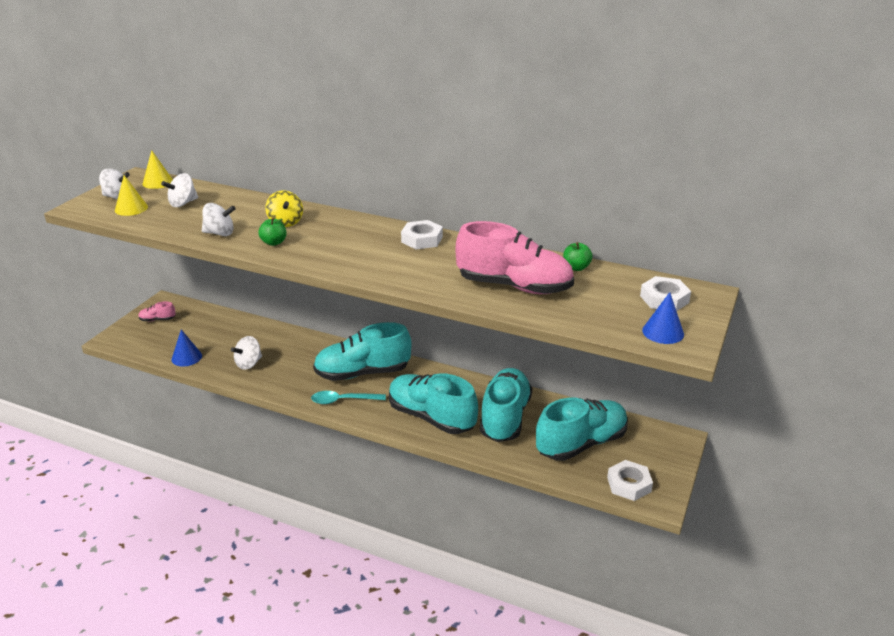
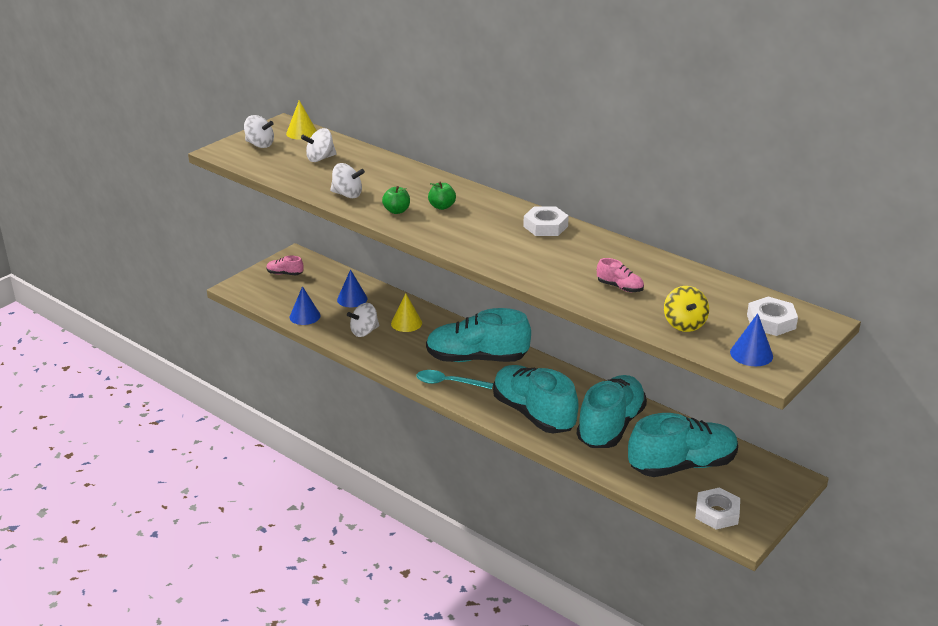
camera: 15 degrees right, 0 degrees up
yellow cone [115,175,148,216] -> yellow cone moved to [391,293,422,332]
yellow spinning top [265,190,303,227] -> yellow spinning top moved to [664,286,709,332]
pink shoe [455,221,574,294] -> pink shoe [597,258,644,292], size x0.42
green apple [563,242,592,271] -> green apple moved to [428,182,456,210]
none -> blue cone [337,269,367,307]

